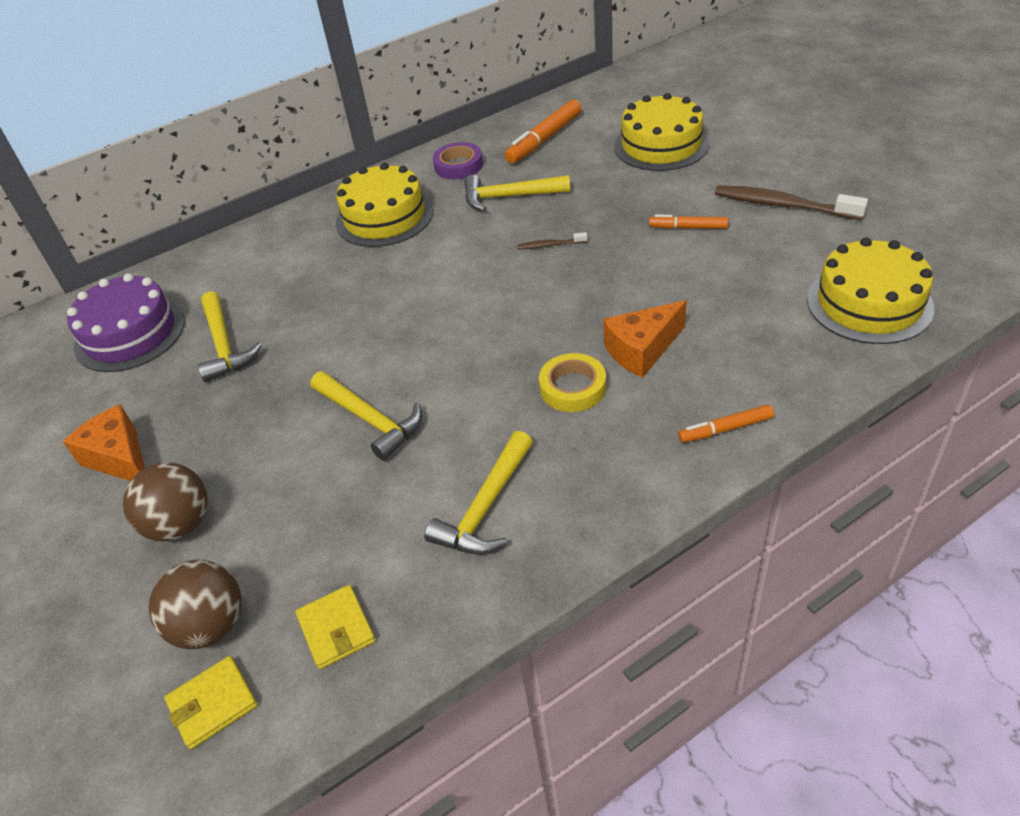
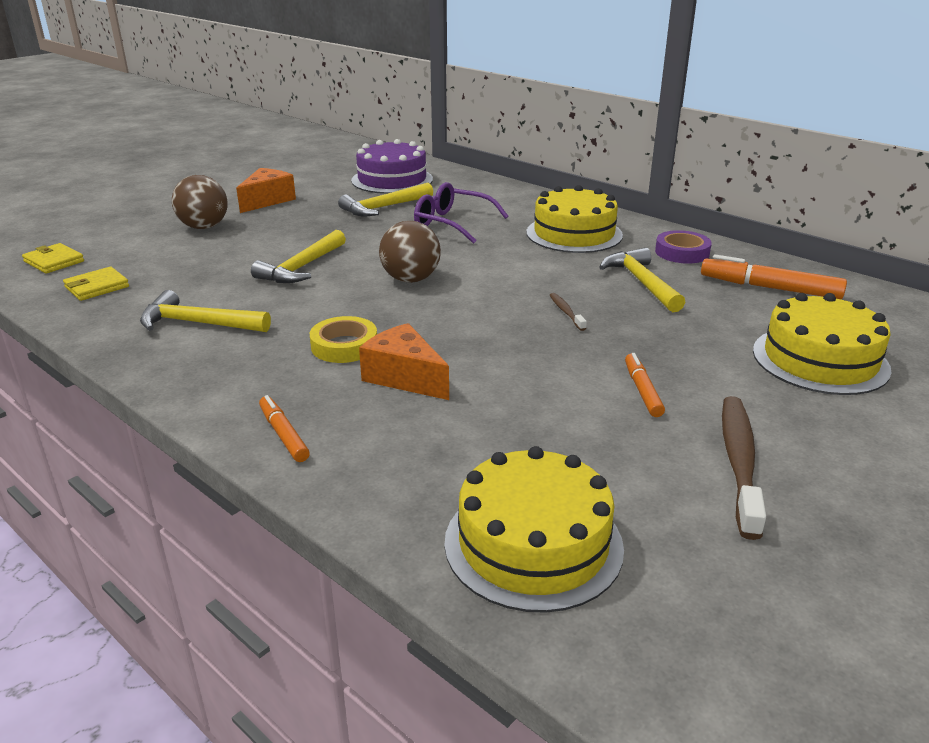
camera: 70 degrees right, 15 degrees down
brown ball [149,560,242,649] -> brown ball moved to [379,221,441,283]
none -> purple glasses [414,182,508,244]

